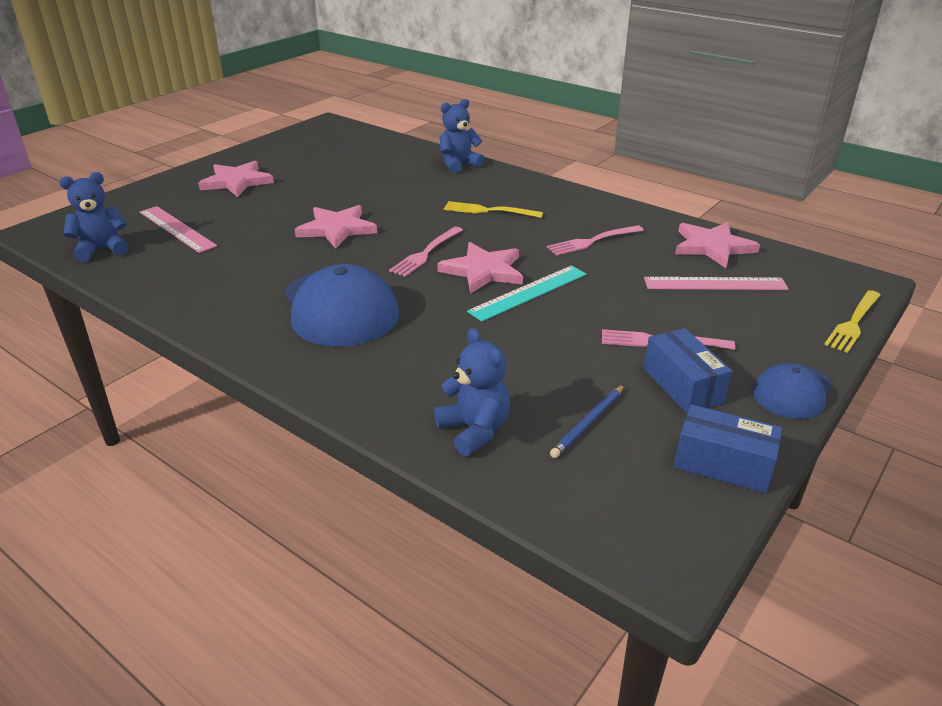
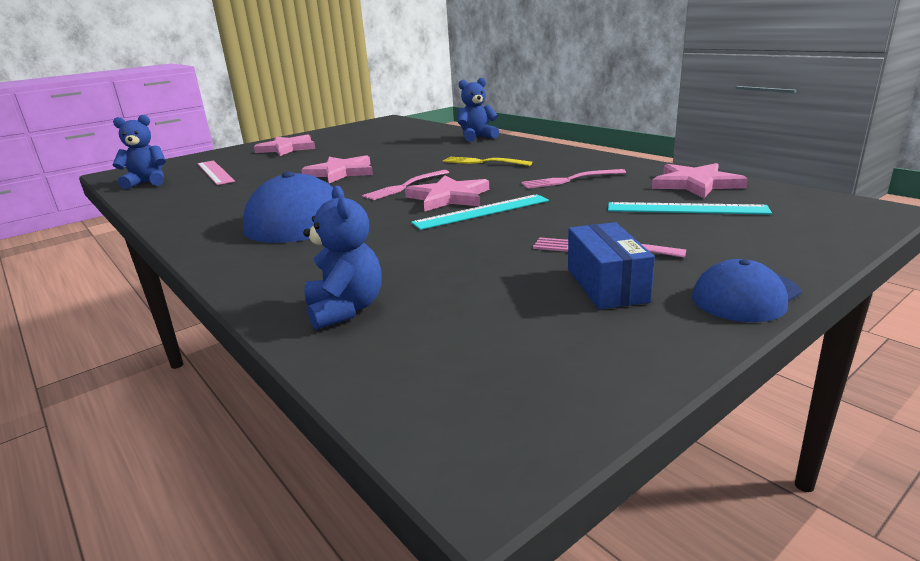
camera: 15 degrees right, 10 degrees down
blue pencil [550,385,624,458] -> none
pink ruler [644,277,789,290] -> turquoise ruler [608,202,772,215]
blue box [674,404,782,493] -> none
yellow fork [824,290,880,353] -> none

